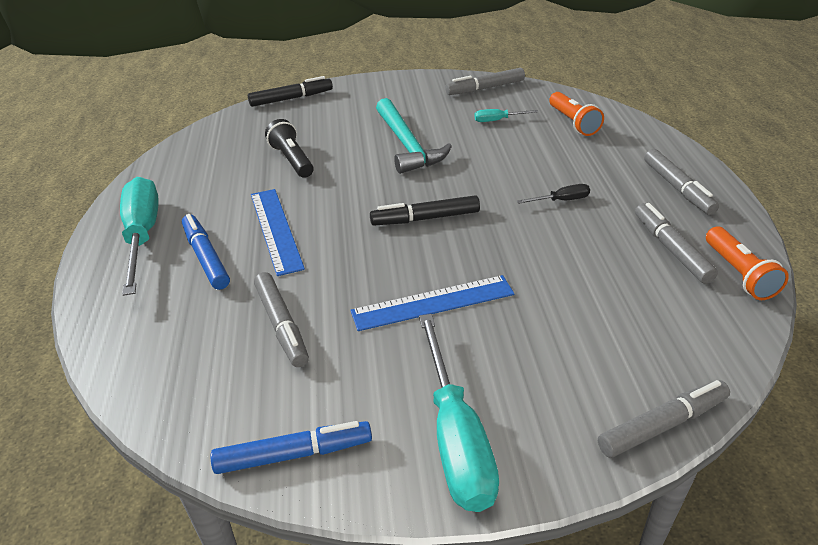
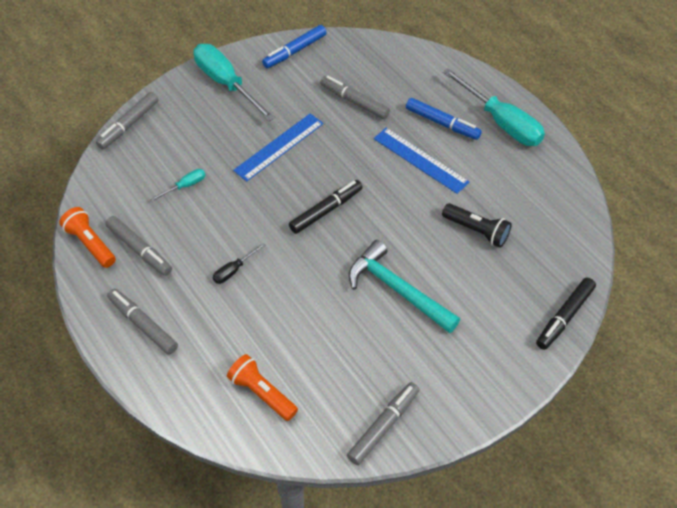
camera: 150 degrees right, 15 degrees up
turquoise screwdriver [475,109,538,122] -> turquoise screwdriver moved to [151,169,206,201]

